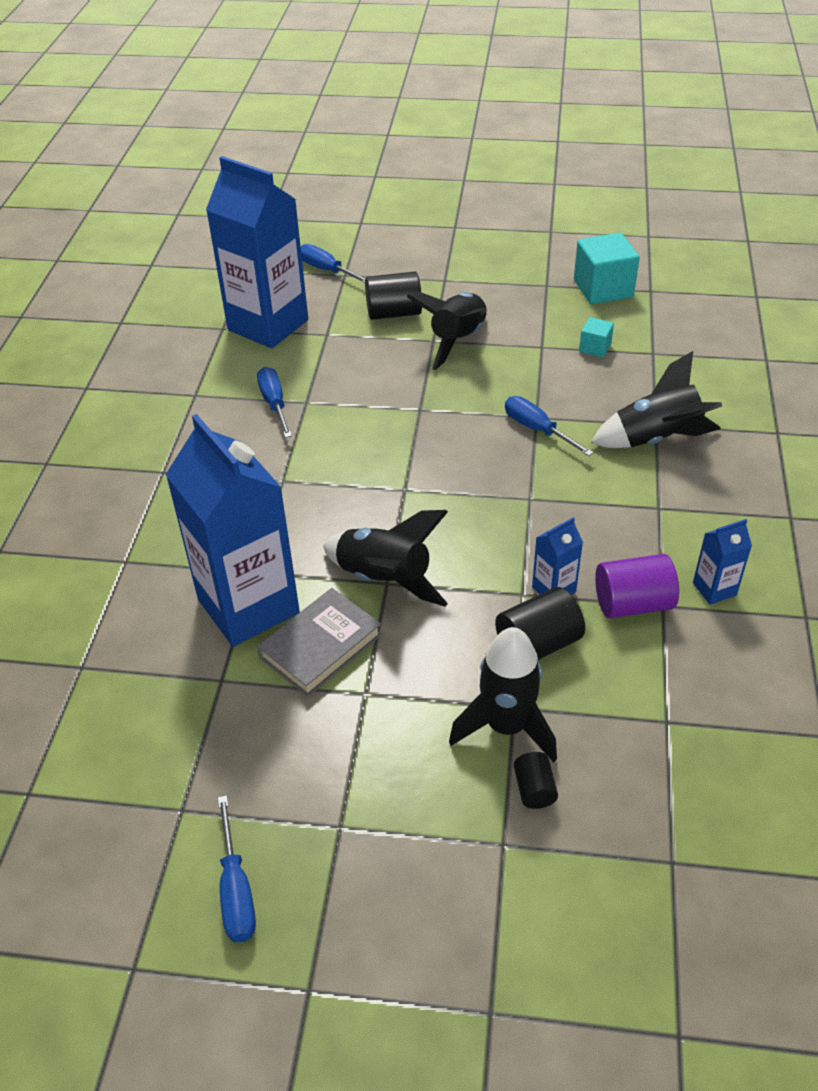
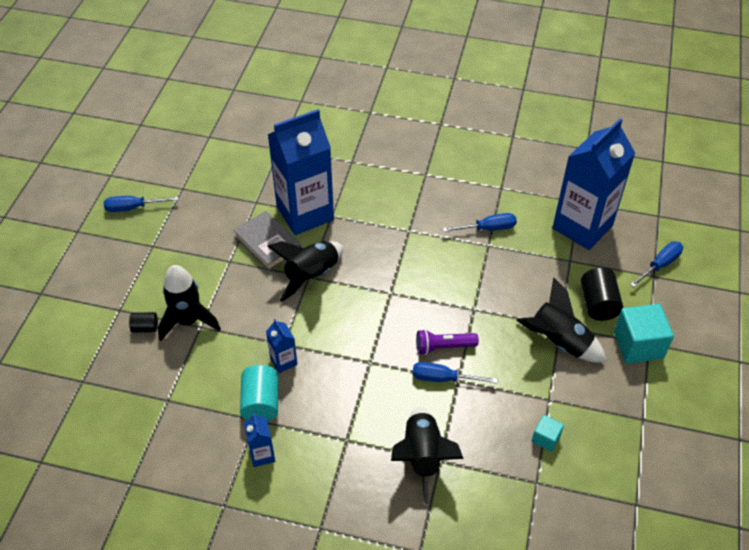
camera: 95 degrees right, 5 degrees up
black cylinder [495,587,585,660] -> none
blue screwdriver [505,396,594,456] -> blue screwdriver turned 135 degrees counterclockwise [413,362,498,383]
turquoise cube [574,233,640,304] -> turquoise cube moved to [614,304,674,364]
purple cylinder [595,554,679,618] -> turquoise cylinder [240,365,278,421]
none -> purple flashlight [416,329,479,355]

